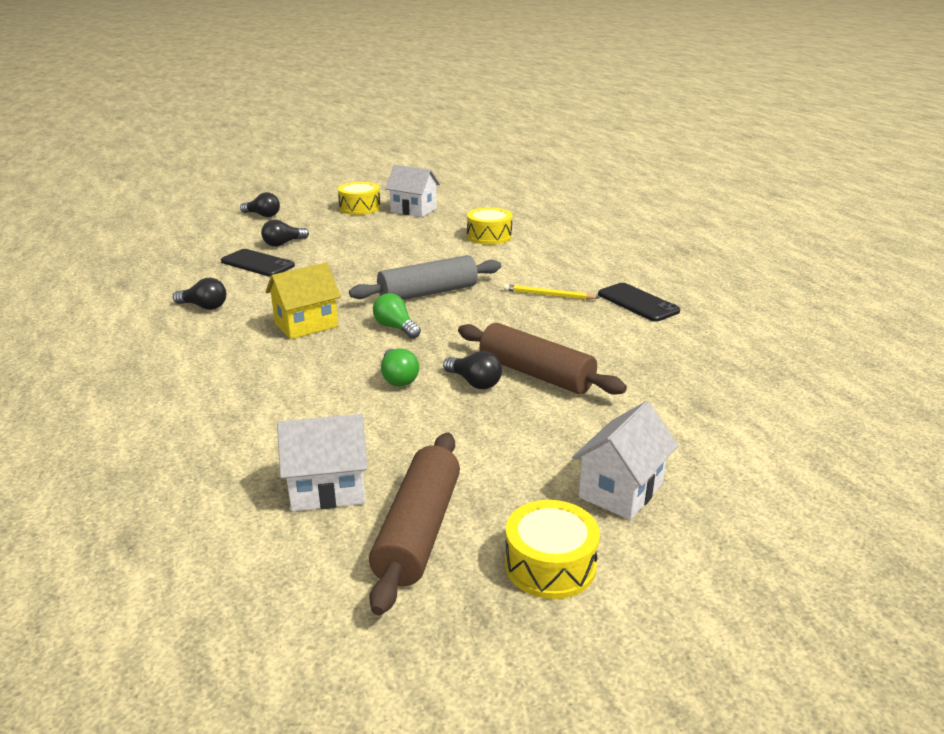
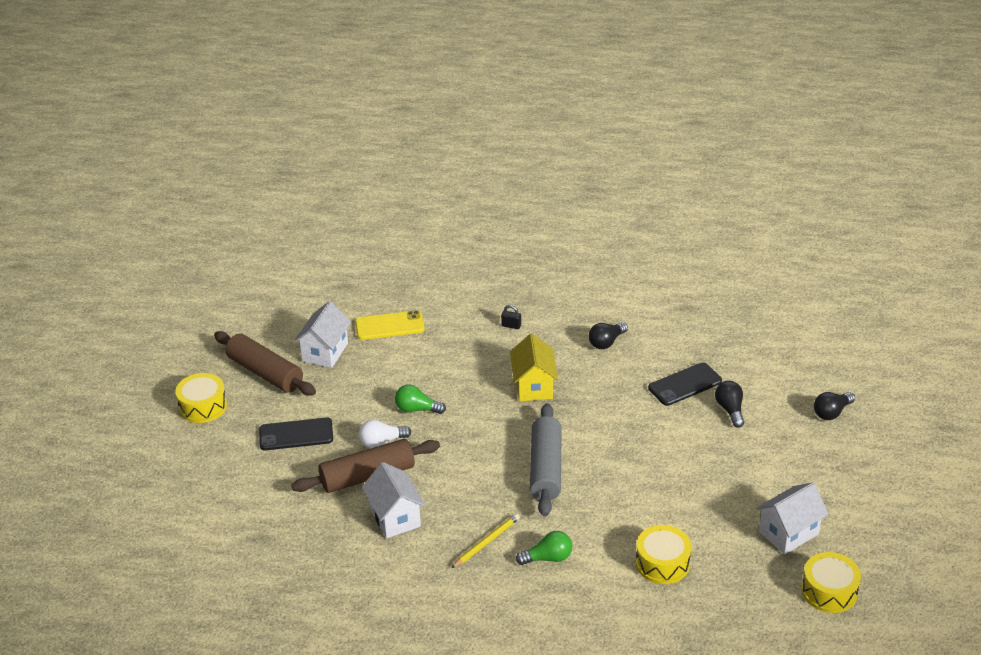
camera: 120 degrees right, 10 degrees up
yellow drum [338,182,381,215] -> yellow drum moved to [802,552,861,613]
green light bulb [373,293,421,339] -> green light bulb moved to [516,531,572,565]
black light bulb [443,351,502,389] -> white light bulb [359,420,411,448]
white house [572,401,678,520] -> white house moved to [362,462,425,538]
black phone [598,283,680,322] -> black phone moved to [259,418,333,450]
none -> yellow phone [355,310,424,340]
none -> black padlock [501,305,521,329]

